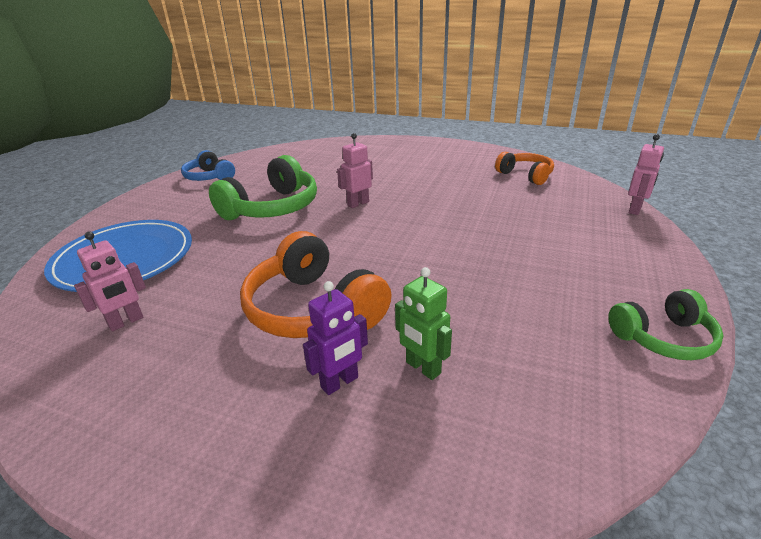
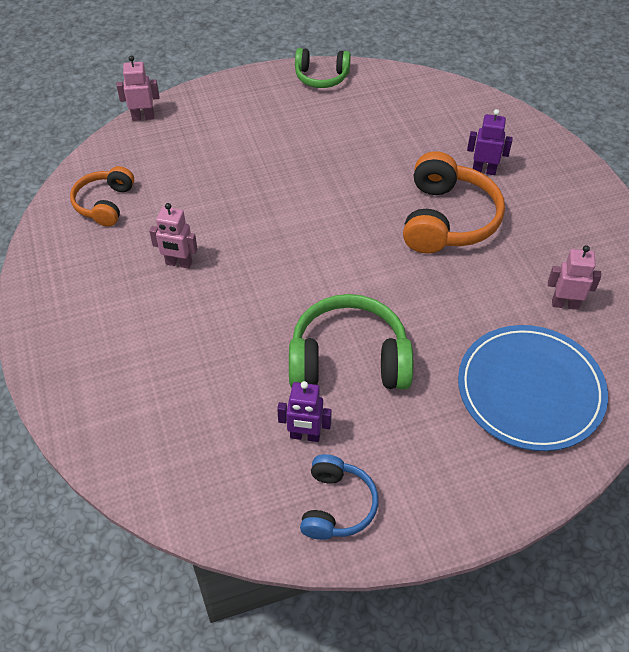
camera: 130 degrees left, 20 degrees up
pink robot [337,133,373,208] -> pink robot moved to [149,203,198,269]
green robot [395,267,452,380] -> none
green headphones [608,289,724,360] -> green headphones turned 150 degrees clockwise [295,48,351,88]
none -> purple robot [277,381,332,442]

